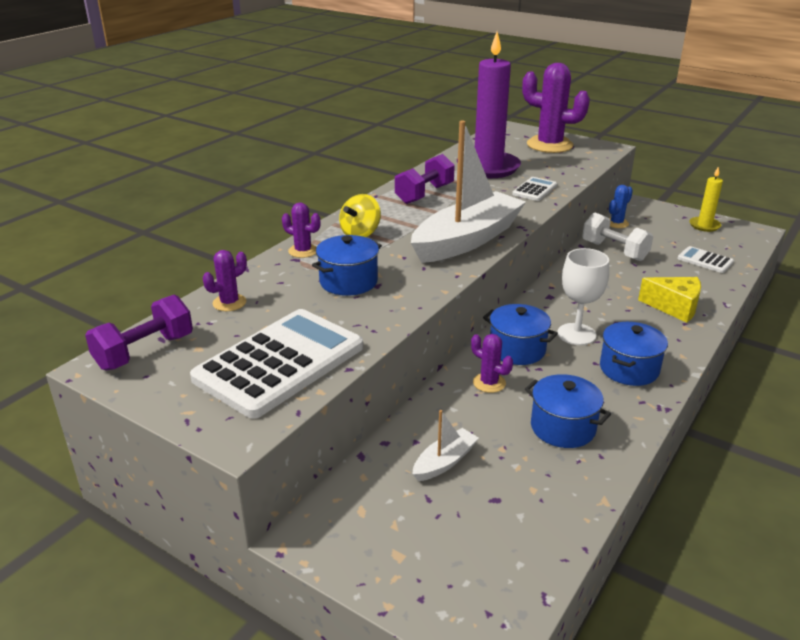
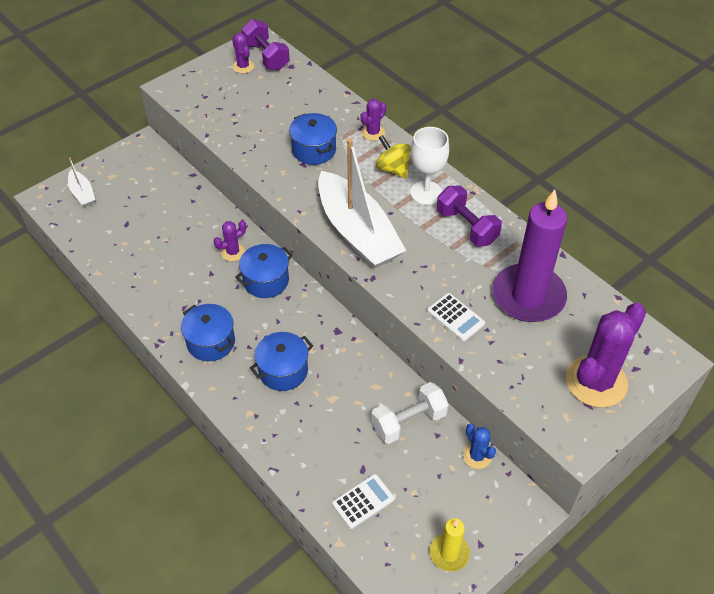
camera: 105 degrees right, 20 degrees up
white calculator [190,309,363,419] -> none
purple cactus [203,250,247,311] -> purple cactus moved to [232,33,254,73]
white boat [413,410,479,481] -> white boat moved to [68,158,95,207]
blue pot [525,374,611,448] -> blue pot moved to [250,332,313,391]
white goblet [557,248,609,345] -> white goblet moved to [410,127,449,205]
yellow cheese [638,277,701,323] -> none

